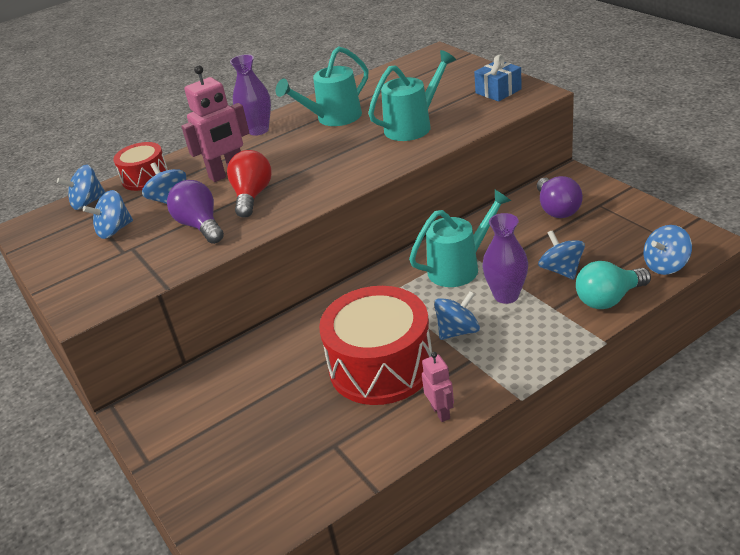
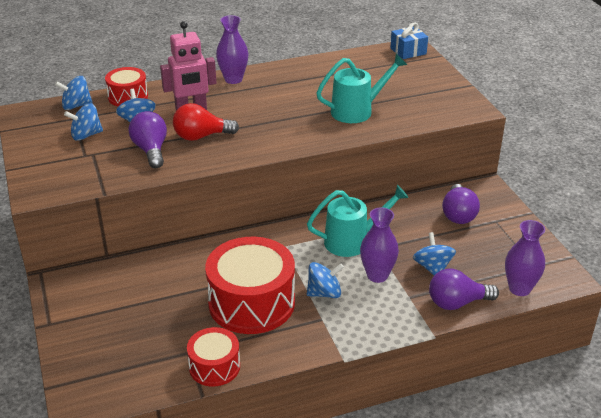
camera: 10 degrees right, 0 degrees up
red light bulb [227,150,272,218] -> red light bulb turned 120 degrees counterclockwise [173,103,239,141]
turquoise watering can [276,46,368,126] -> none
pink robot [422,352,454,422] -> none
blue gift [474,55,522,101] -> blue gift moved to [390,23,428,59]
turquoise light bulb [576,261,651,309] -> purple light bulb [429,268,499,310]
blue spinning top [644,225,692,275] -> purple vase [505,220,545,296]
none -> red drum [187,327,240,386]

